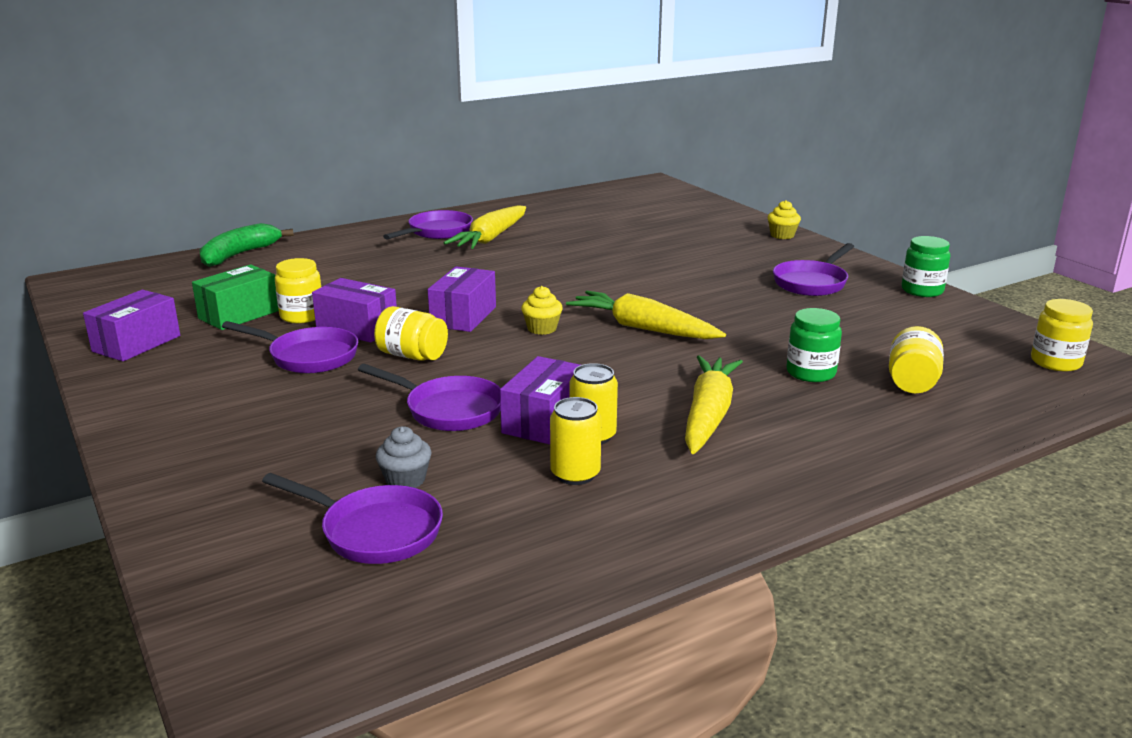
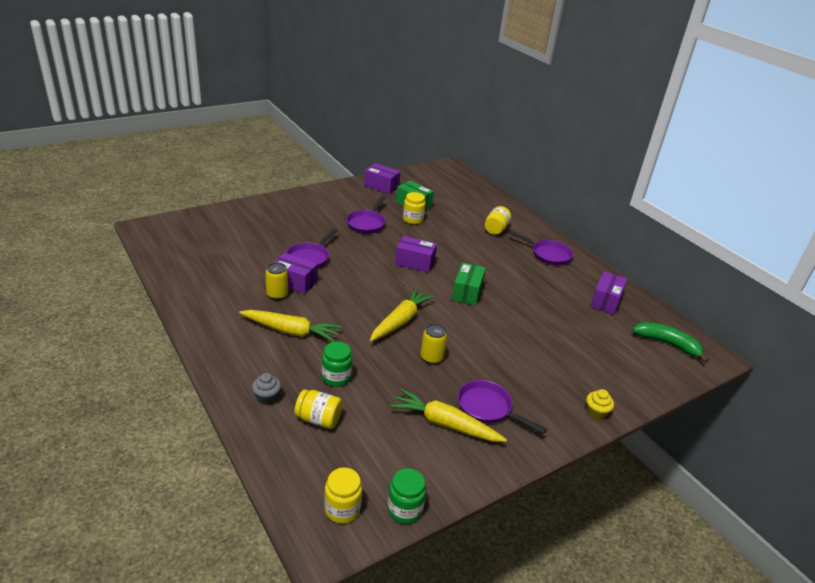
camera: 85 degrees right, 10 degrees up
green banana [200,223,294,267] -> green banana moved to [632,322,709,363]
purple pan [262,473,443,564] -> none
purple box [312,278,397,343] -> purple box moved to [590,271,627,315]
yellow jar [374,306,448,361] -> yellow jar moved to [485,206,511,235]
grey cupcake [376,426,432,488] -> grey cupcake moved to [252,373,281,405]
yellow carrot [444,205,526,249] -> yellow carrot moved to [390,388,507,442]
yellow cupcake [521,286,563,335] -> none
yellow can [550,397,602,485] -> yellow can moved to [421,324,447,364]
green jar [902,236,950,297] -> green jar moved to [387,468,426,524]
none -> green box [452,262,486,306]

